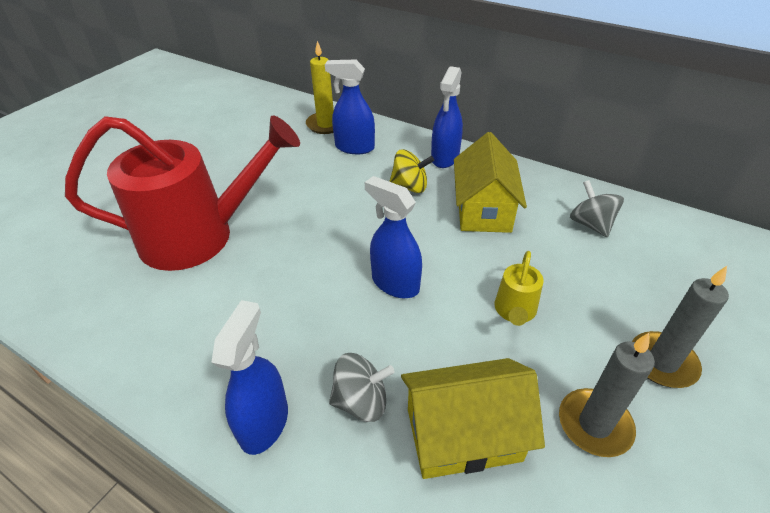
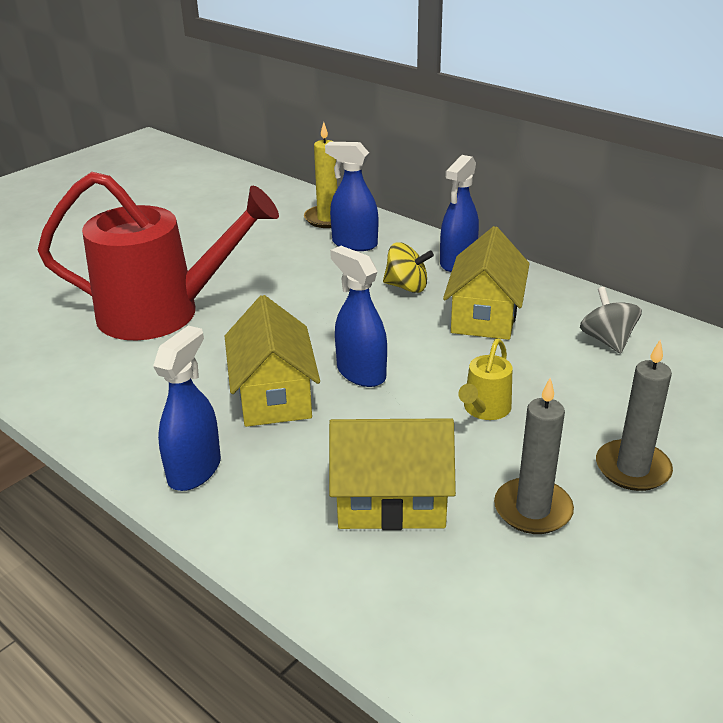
camera: 10 degrees right, 10 degrees down
grey spinning top [329,353,395,422] -> none
none -> yellow house [225,295,320,427]

